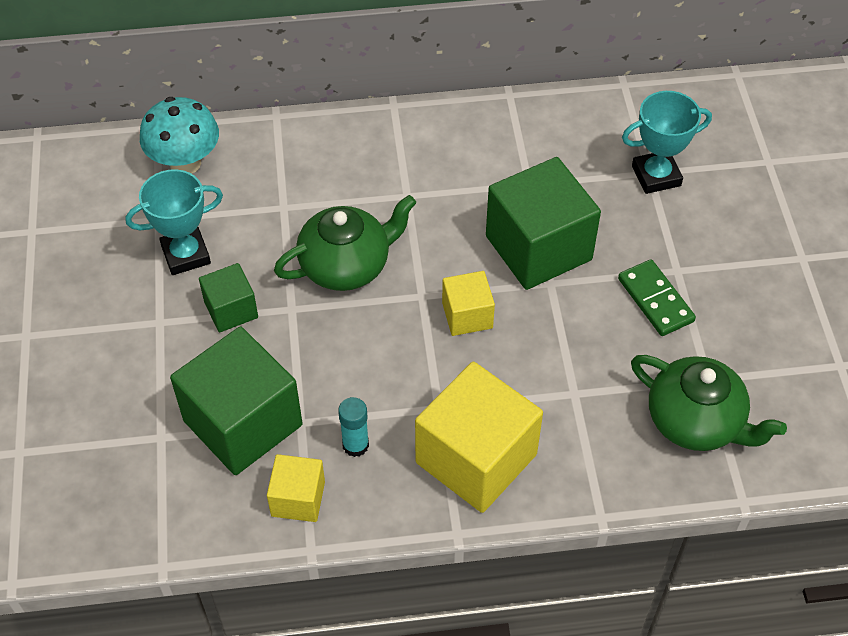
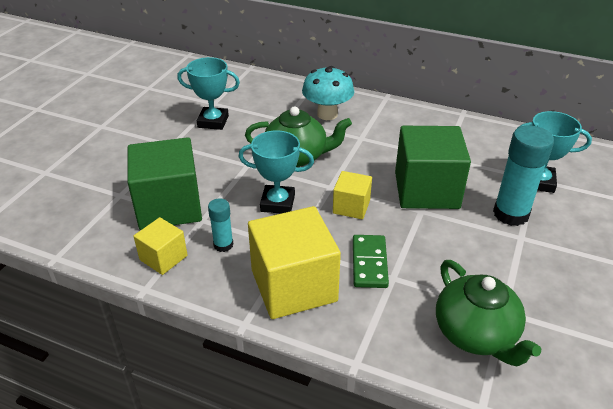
camera: 30 degrees right, 15 degrees down
turquoise mushroom [140,97,219,174] -> turquoise mushroom moved to [302,66,354,120]
green cube [199,263,258,333] -> none
green domino [618,259,696,336] -> green domino moved to [353,235,389,288]
none -> turquoise trophy [238,131,314,213]
none -> turquoise glue stick [493,125,554,226]

